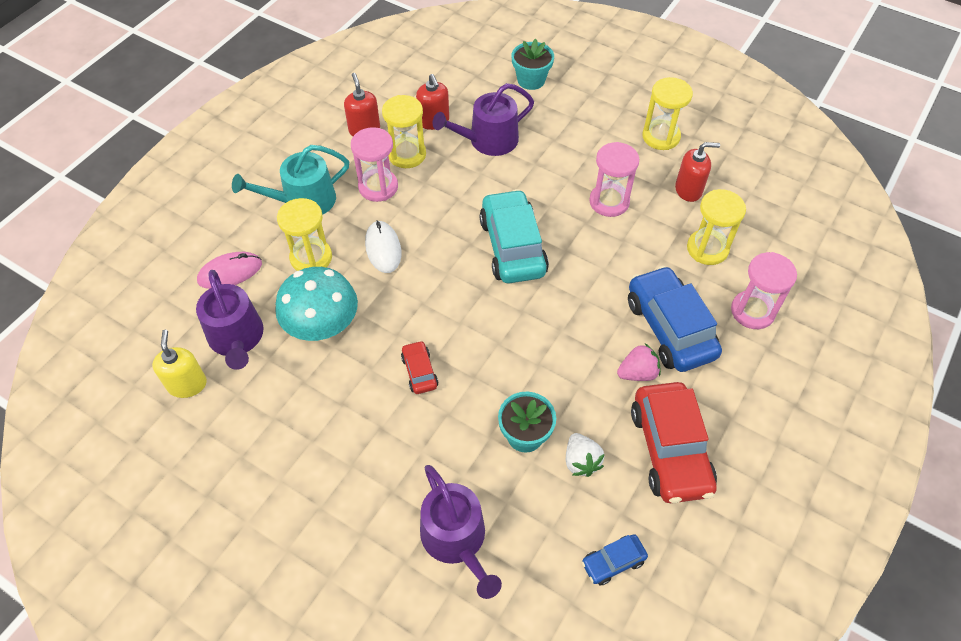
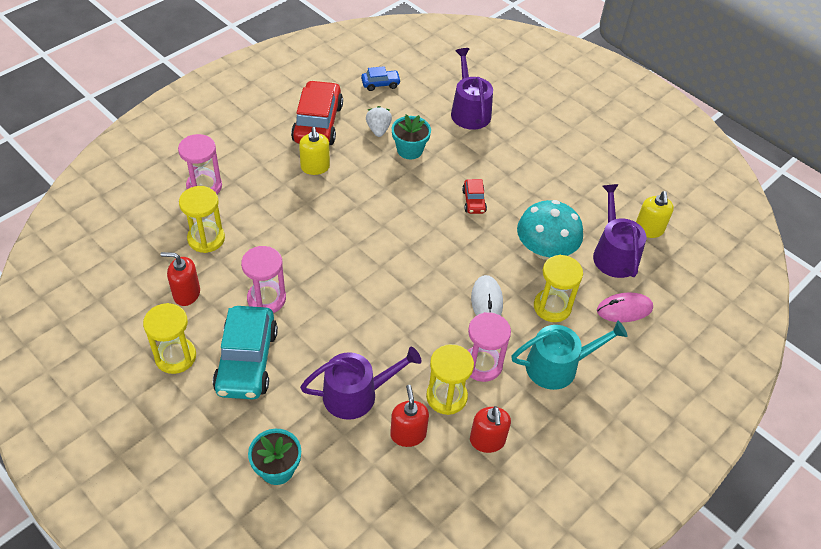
camera: 170 degrees left, 5 degrees down
turquoise car [480,189,549,283] -> turquoise car moved to [213,306,278,399]
pink strawberry [617,344,661,381] -> yellow soap dispenser [299,127,330,175]
blue car [628,266,722,372] -> none

